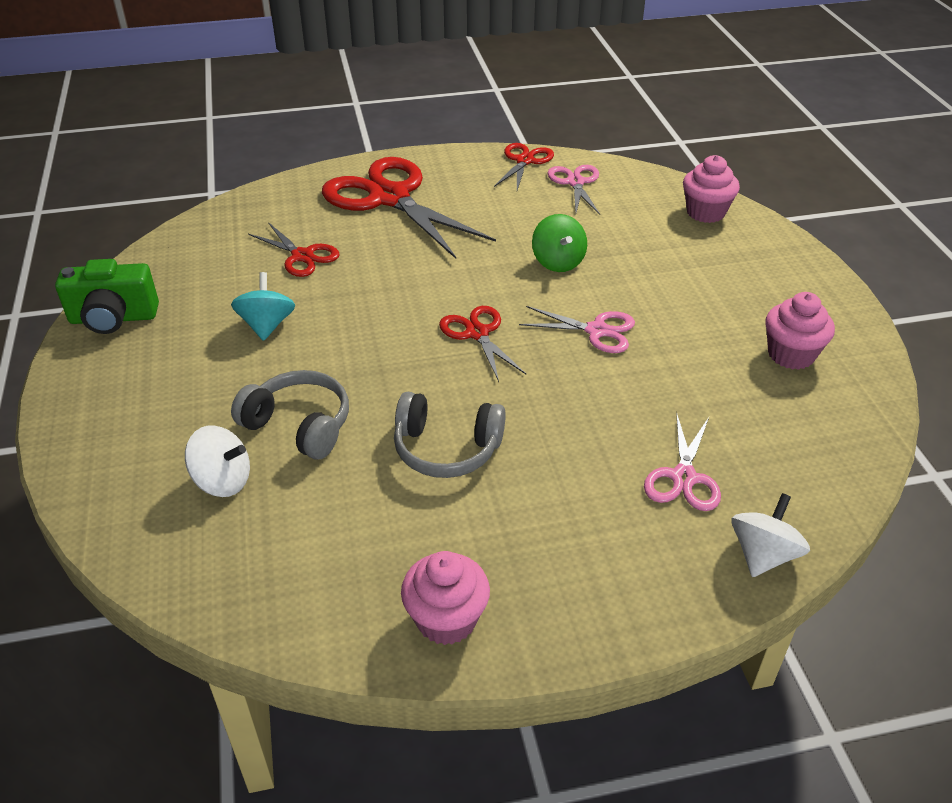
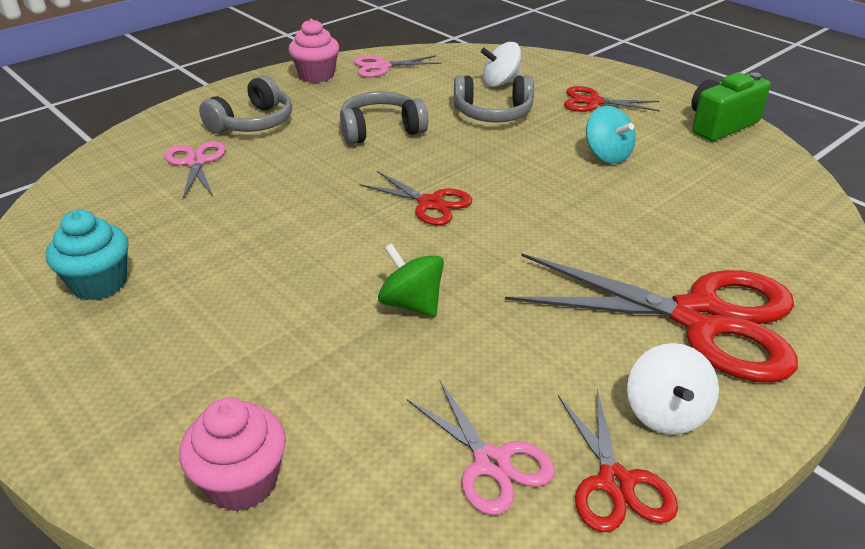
camera: 150 degrees right, 5 degrees down
red scissors [248,222,339,277] -> red scissors moved to [564,86,660,112]
pink scissors [519,306,635,353] -> pink scissors moved to [354,55,441,77]
white spinning top [732,493,810,577] -> white spinning top moved to [627,343,719,435]
pink cupcake [765,292,835,370] -> turquoise cupcake [46,210,129,300]
none -> grey headphones [199,75,292,134]

